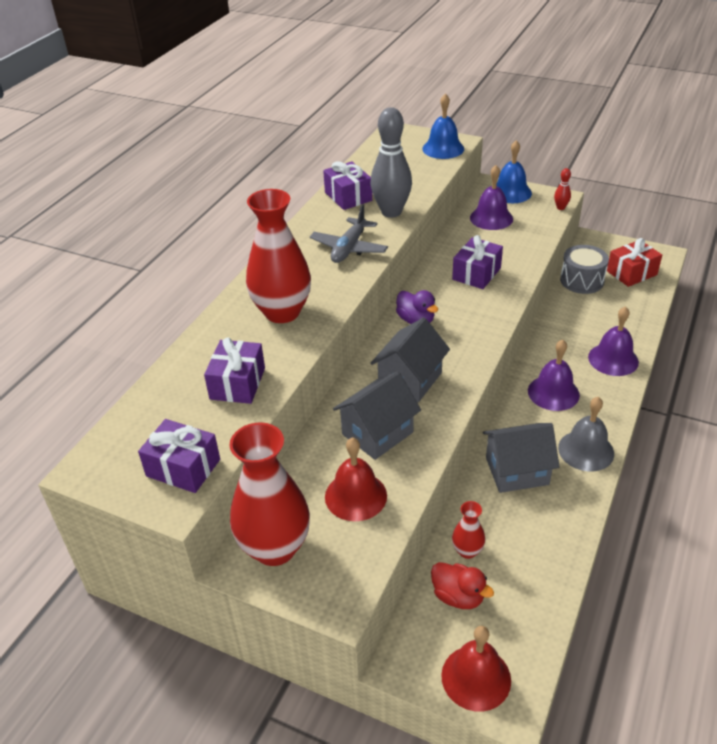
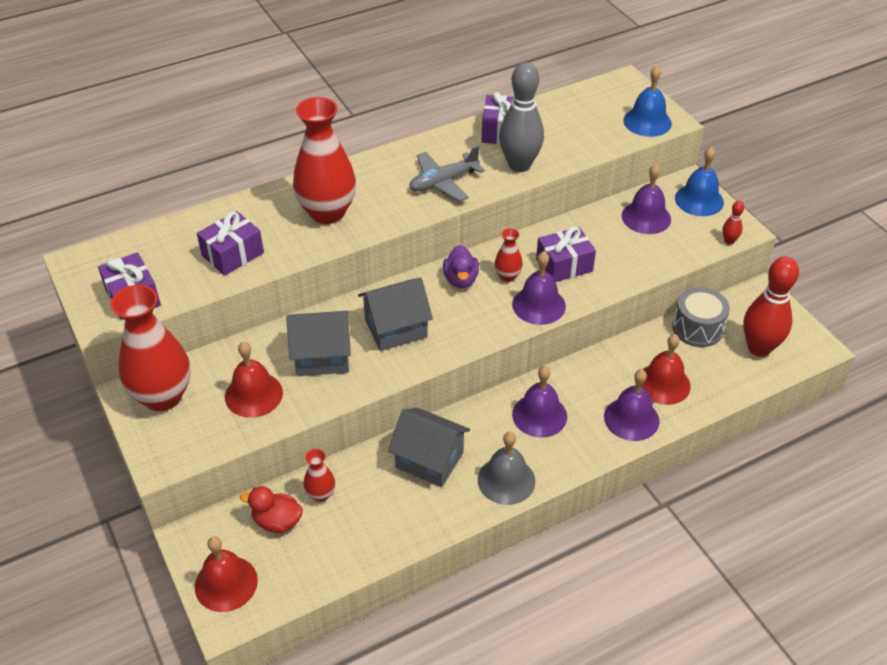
camera: 35 degrees right, 5 degrees up
red duck [431,562,494,609] -> red duck turned 120 degrees clockwise [240,486,303,533]
red gift [607,238,662,287] -> red bowling pin [743,256,799,357]
none -> red vase [494,228,523,282]
none -> purple bell [512,252,566,325]
none -> red bell [642,334,691,405]

